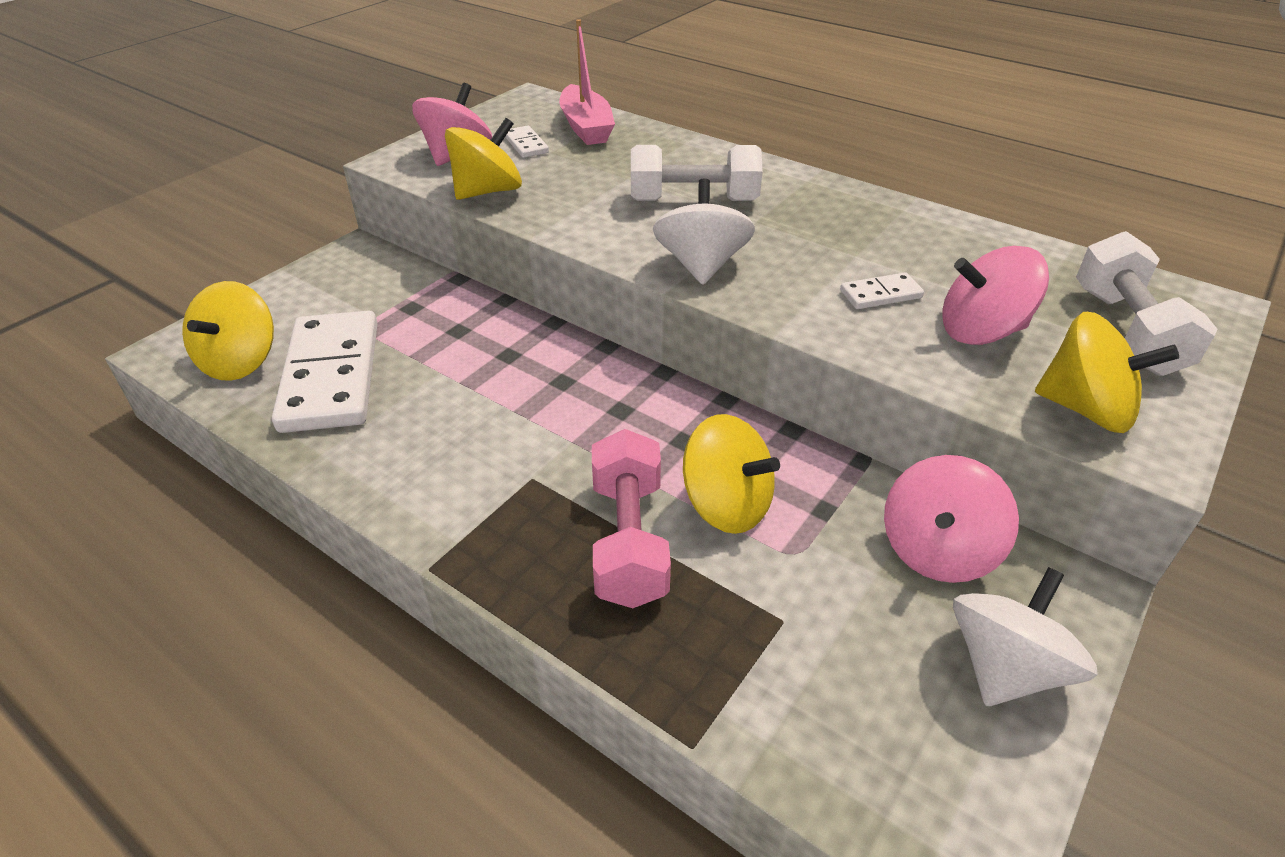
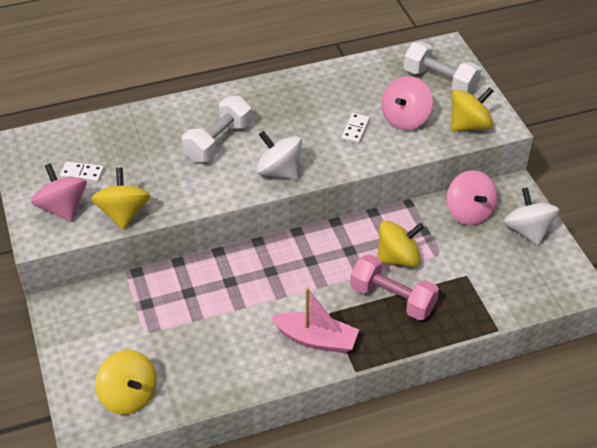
camera: 55 degrees left, 5 degrees up
white domino [272,310,378,433] -> none
pink boat [559,19,615,145] -> pink boat moved to [271,288,359,353]

